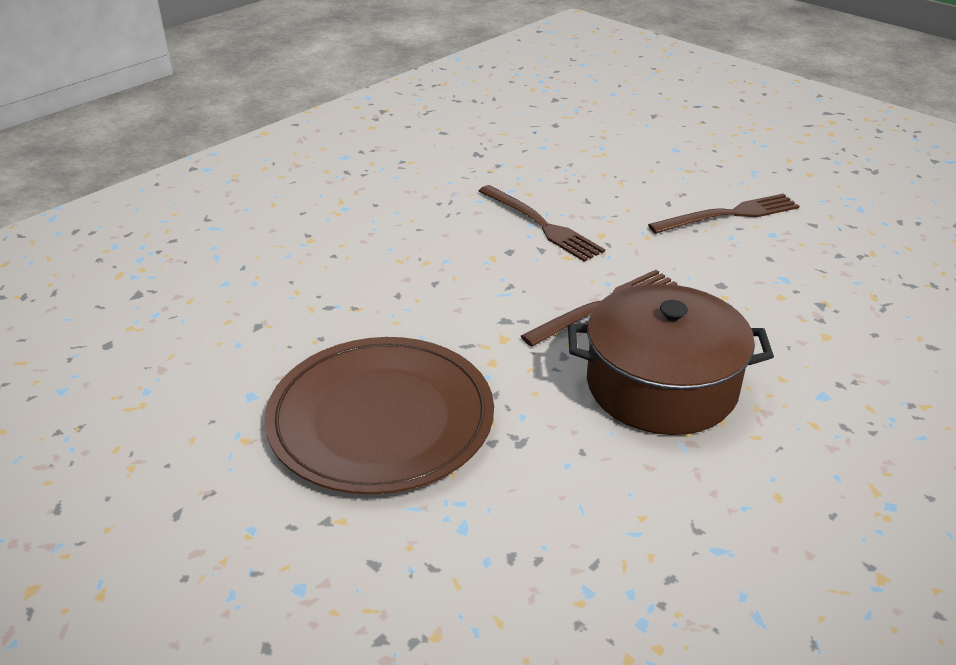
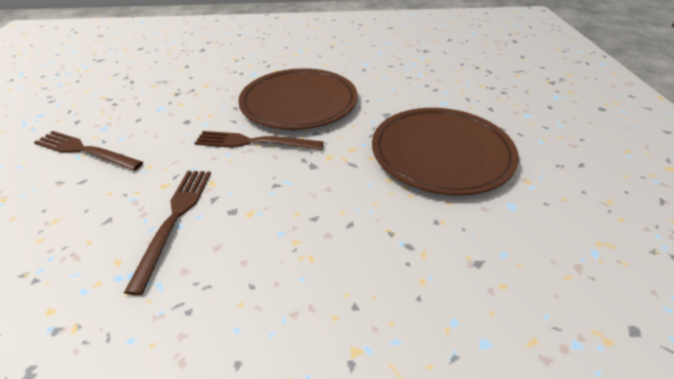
camera: 135 degrees left, 5 degrees up
brown pot [568,284,774,435] -> brown plate [238,68,358,130]

